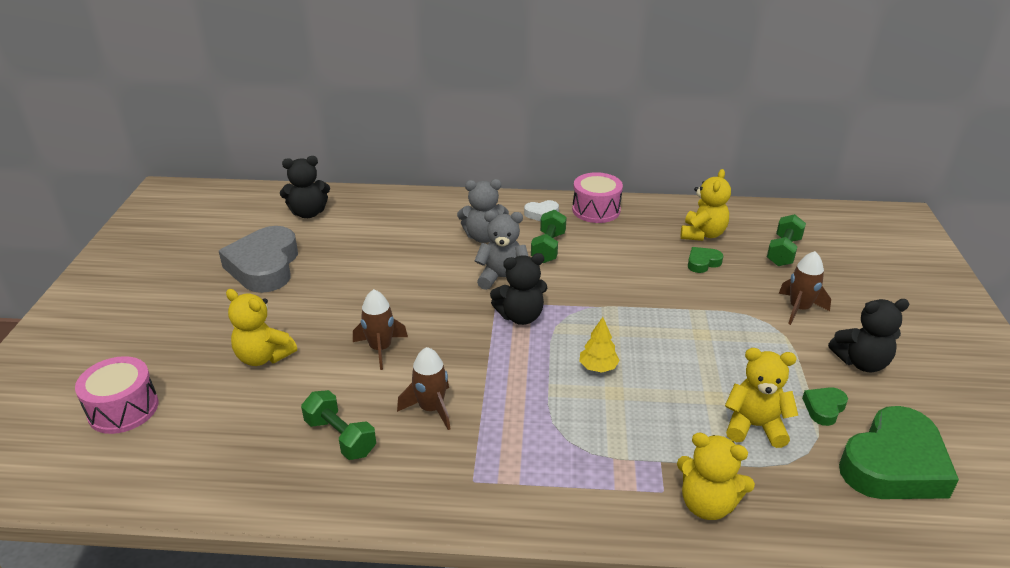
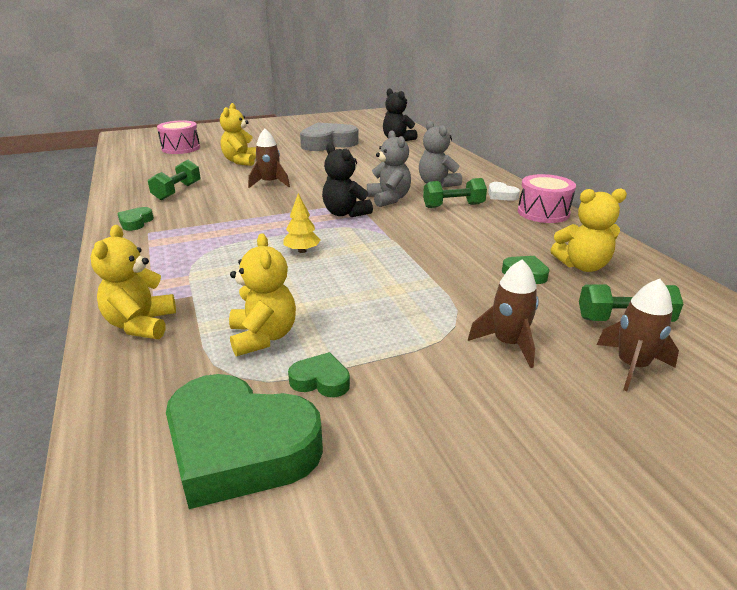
camera: 65 degrees right, 5 degrees down
brown rocket [397,347,450,430] -> brown rocket moved to [597,279,679,391]
black teddy bear [828,299,909,372] -> none
none -> green heart [117,207,154,231]

